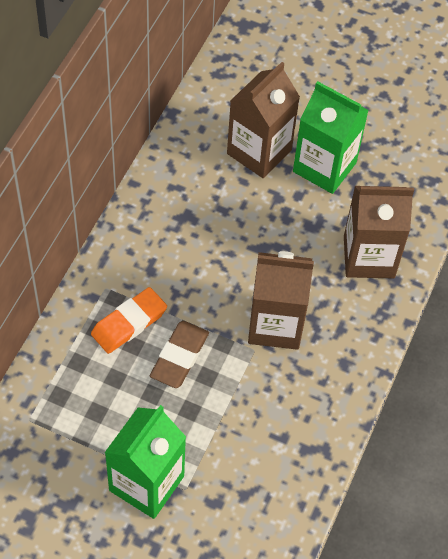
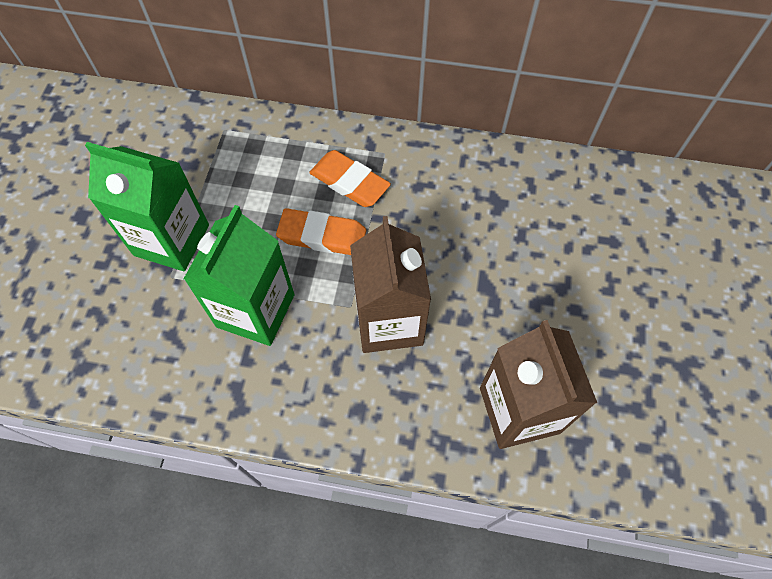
camera: 80 degrees right, 5 degrees up
brown eraser [150,321,209,388] -> orange eraser [276,208,366,255]
brown carton [227,62,300,178] -> none
green carton [293,81,369,194] -> green carton moved to [184,205,294,346]

